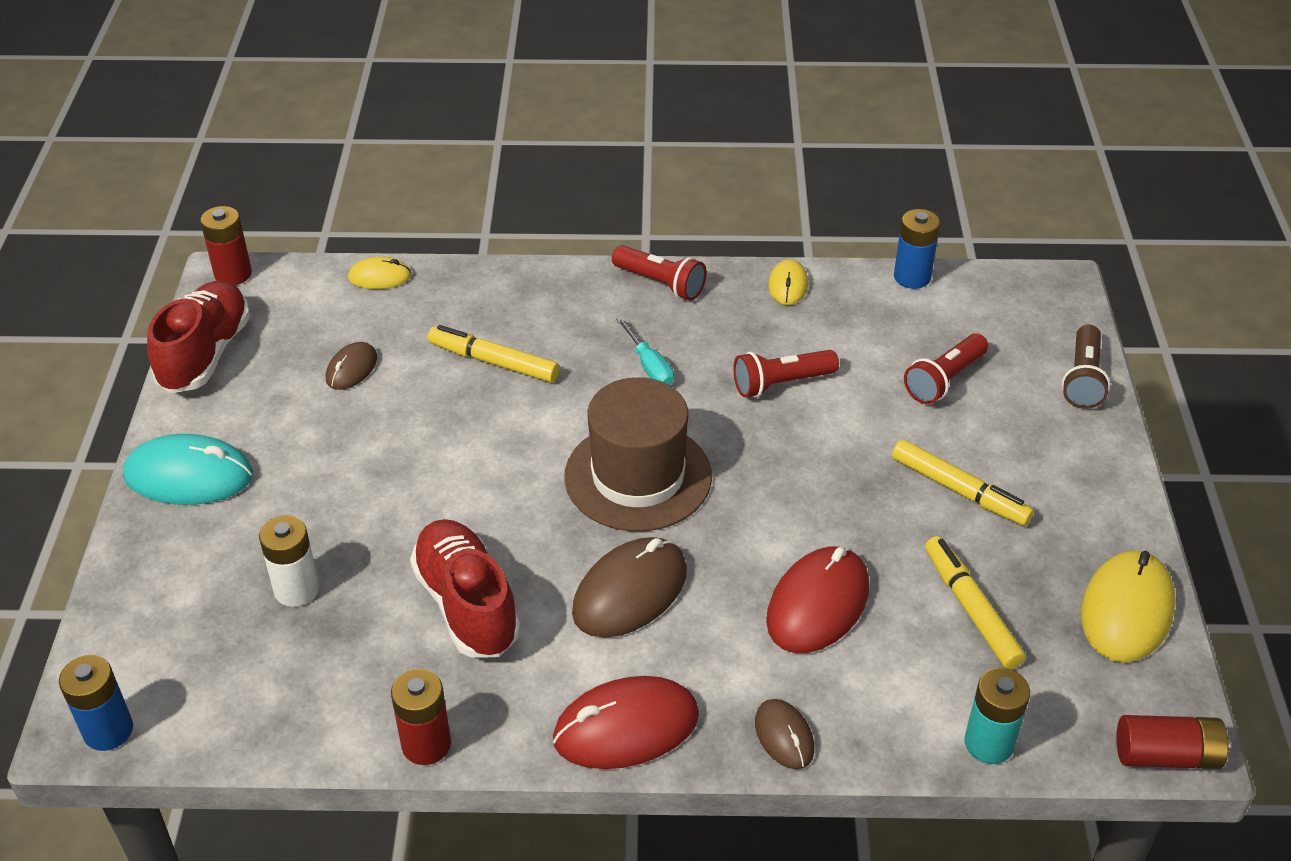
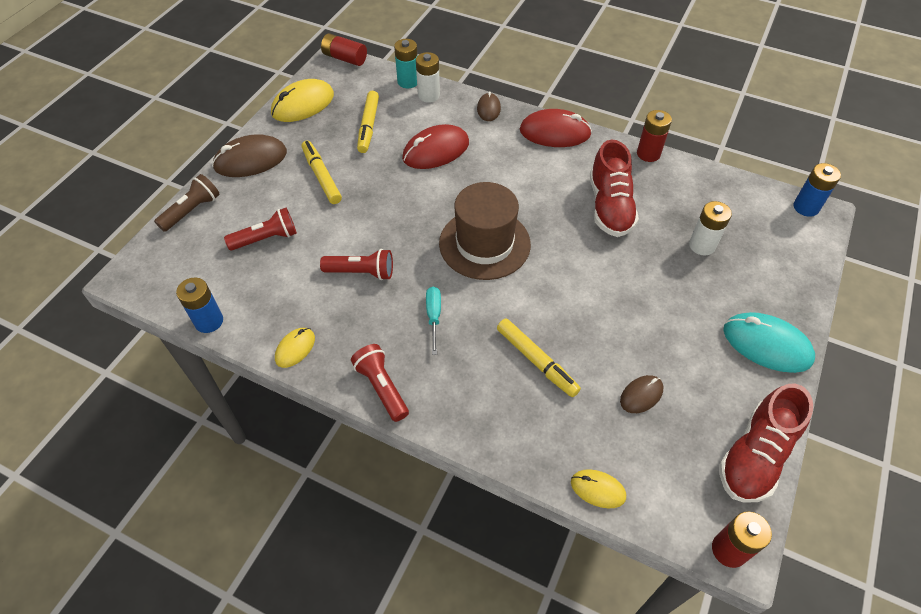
camera: 155 degrees left, 10 degrees up
brown mouse [572,537,687,638] -> brown mouse moved to [212,134,287,177]
none -> white battery [416,52,440,103]

